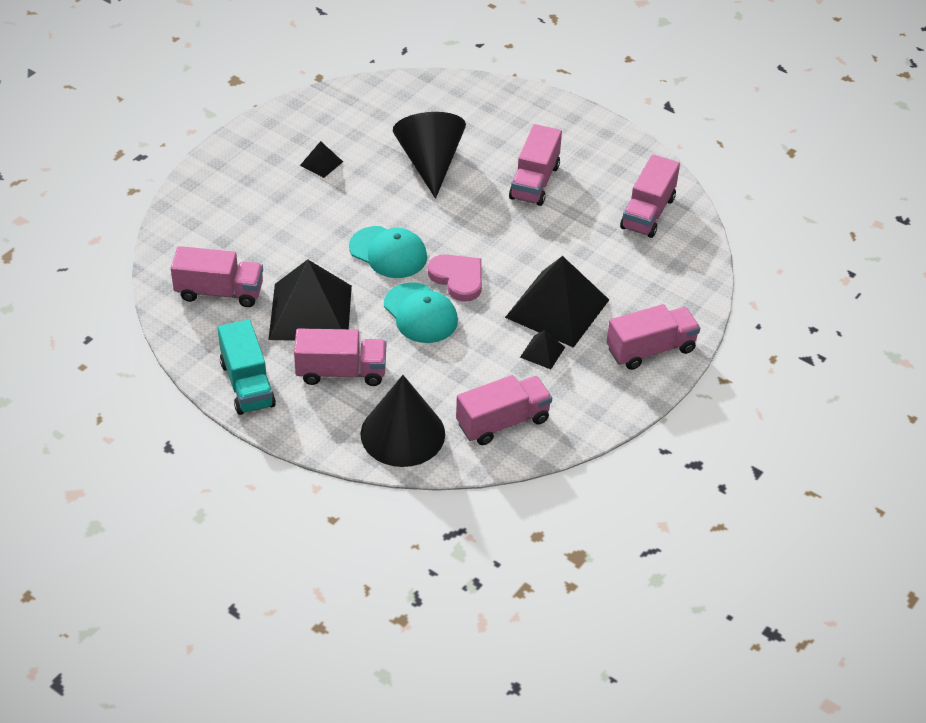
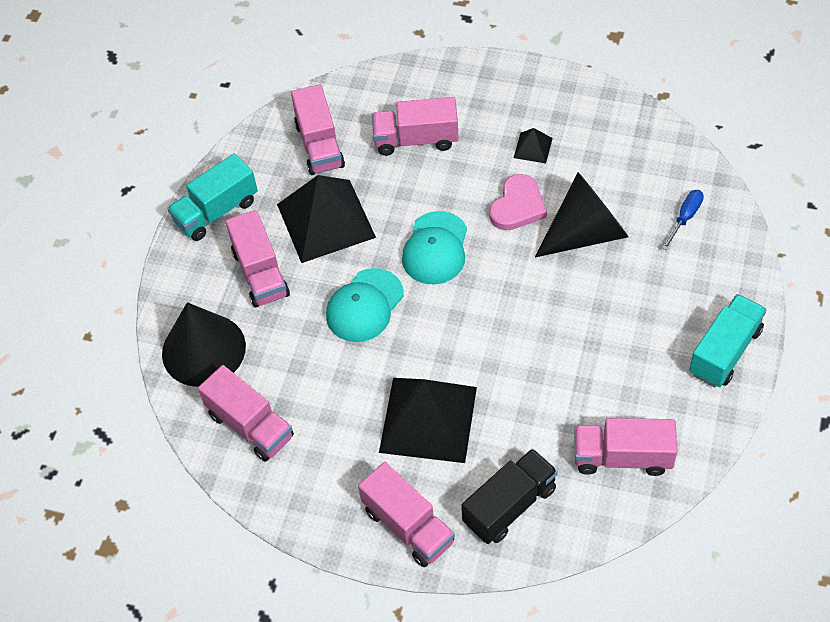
camera: 75 degrees right, 10 degrees up
pink heart [428,254,482,302] -> pink heart moved to [489,174,547,230]
pink truck [509,124,562,206] -> pink truck moved to [372,97,459,156]
black pyramid [520,330,565,369] -> none
none -> black truck [461,448,558,544]
none -> blue screwdriver [662,190,704,250]
none -> turquoise truck [689,294,767,387]

